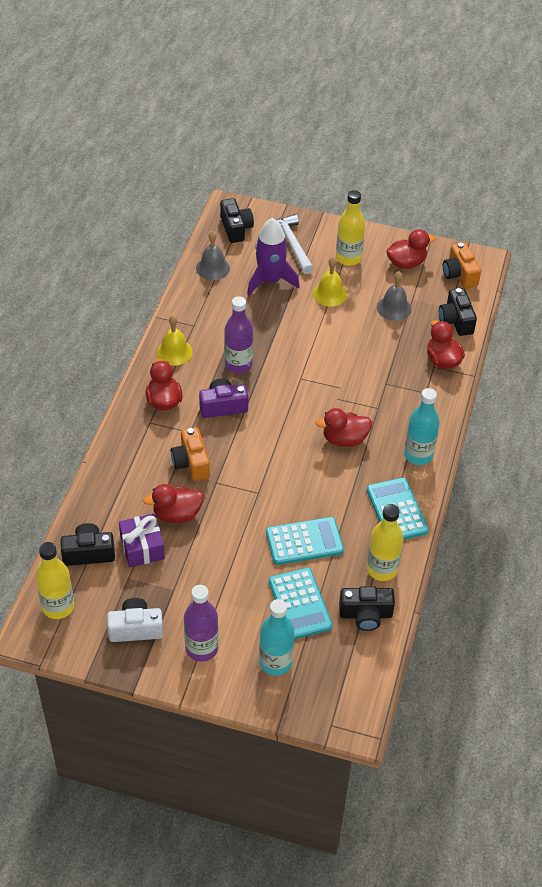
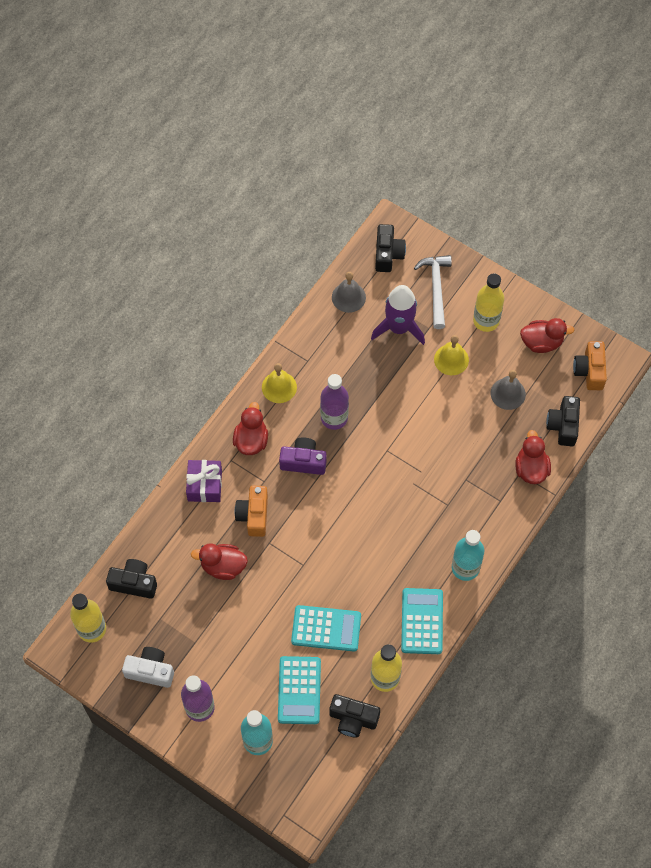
camera: 20 degrees right, 15 degrees up
purple gift [119,513,165,567] -> purple gift moved to [186,460,222,502]
red duck [316,408,372,447] -> none

